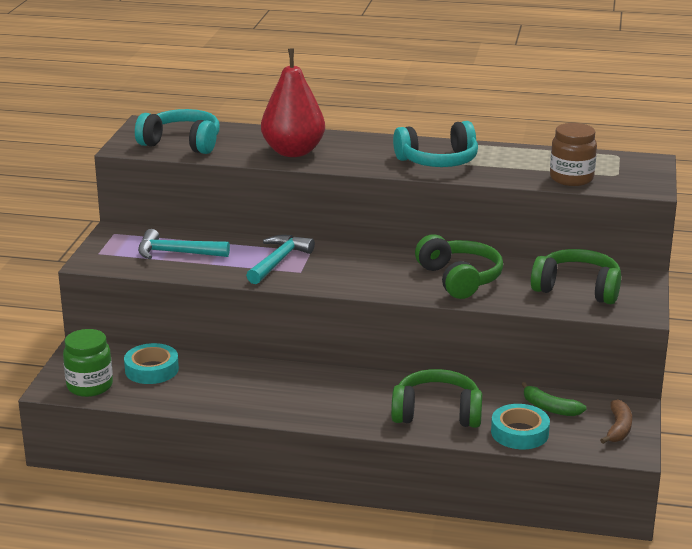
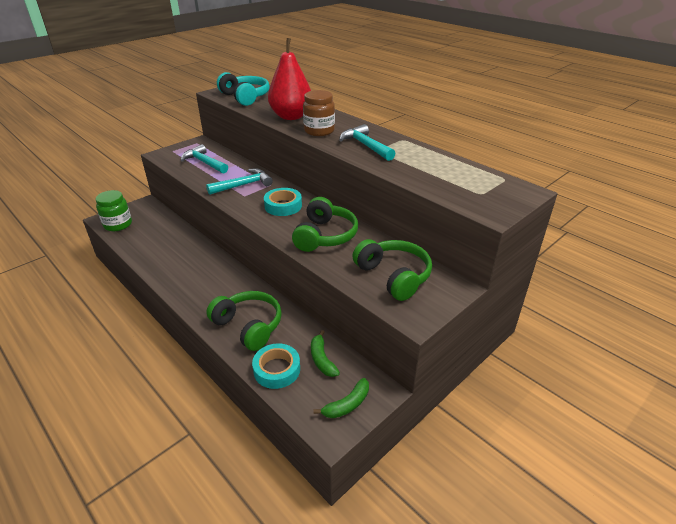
camera: 35 degrees right, 10 degrees up
turquoise tape [124,343,179,384] -> turquoise tape moved to [264,188,302,216]
turquoise headphones [393,121,478,167] -> turquoise hammer [339,124,395,161]
brown jar [550,123,597,186] -> brown jar moved to [303,90,335,136]
brown banana [600,399,632,444] -> green banana [314,378,369,418]

